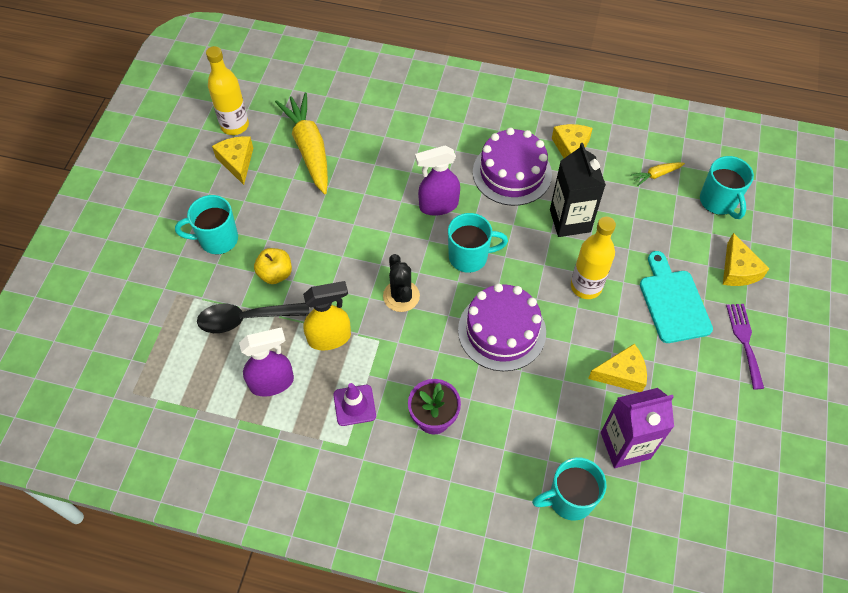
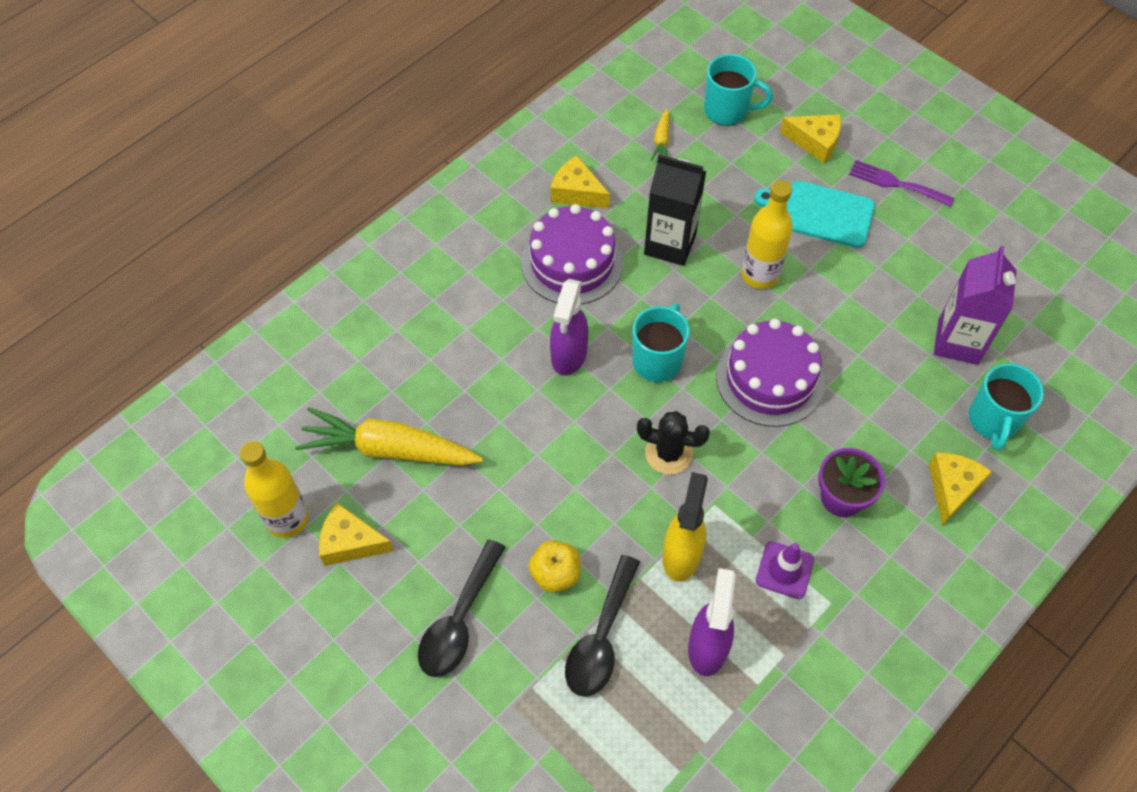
camera: 60 degrees left, 0 degrees up
turquoise mug [175,195,238,254] -> black spoon [418,539,506,677]
yellow cheese [588,344,647,392] -> yellow cheese moved to [929,453,992,526]

